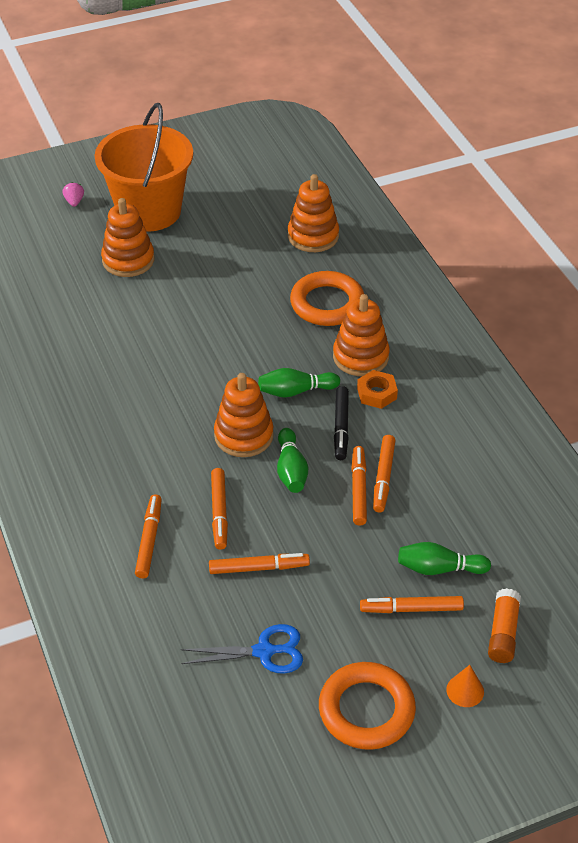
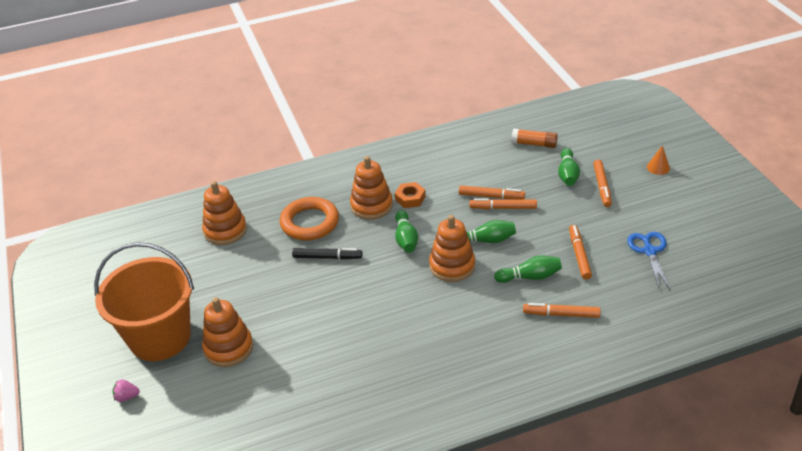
camera: 85 degrees left, 5 degrees down
orange marker [211,468,228,550] -> green bowling pin [494,255,562,283]
orange ring [319,662,416,750] -> none
black marker [334,386,349,460] -> black marker moved to [292,248,362,259]
orange glue stick [488,588,521,663] -> orange glue stick moved to [511,129,558,148]

